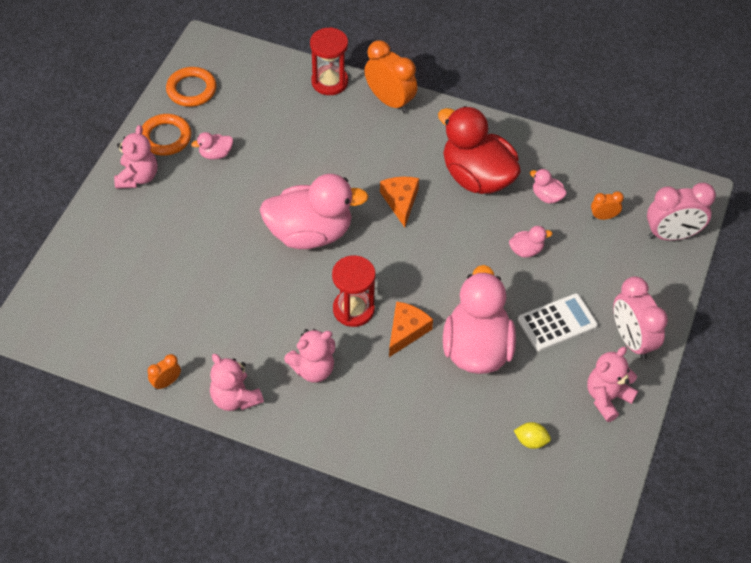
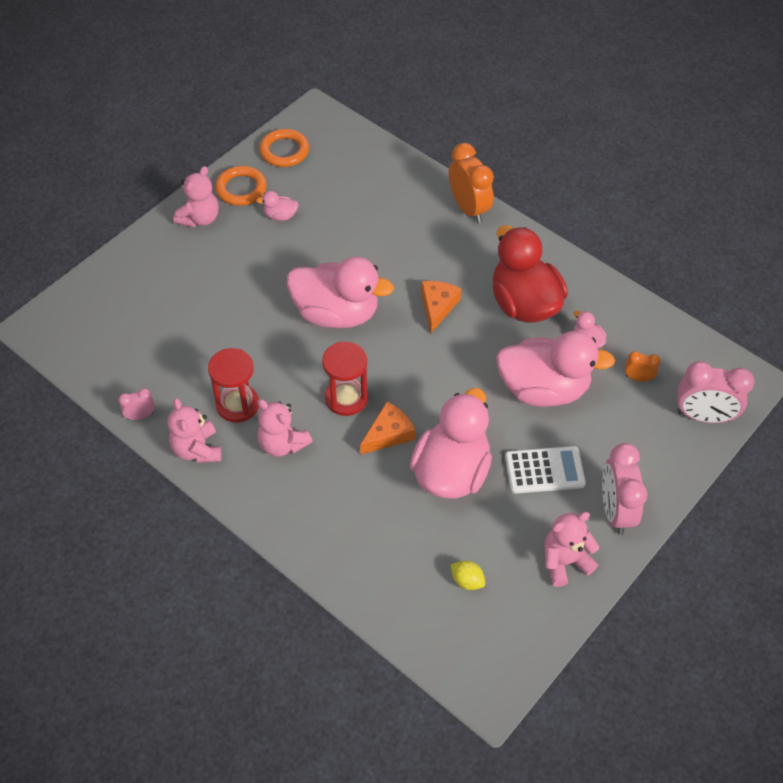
camera: 20 degrees right, 0 degrees up
orange clock [148,354,181,390] -> pink clock [118,388,155,420]
pink teddy bear [284,329,335,383] -> pink teddy bear turned 45 degrees clockwise [257,399,313,457]
red hourglass [310,27,348,95] -> red hourglass moved to [208,348,259,423]
pink duck [509,226,552,258] -> pink duck [496,331,615,407], size x2.43

